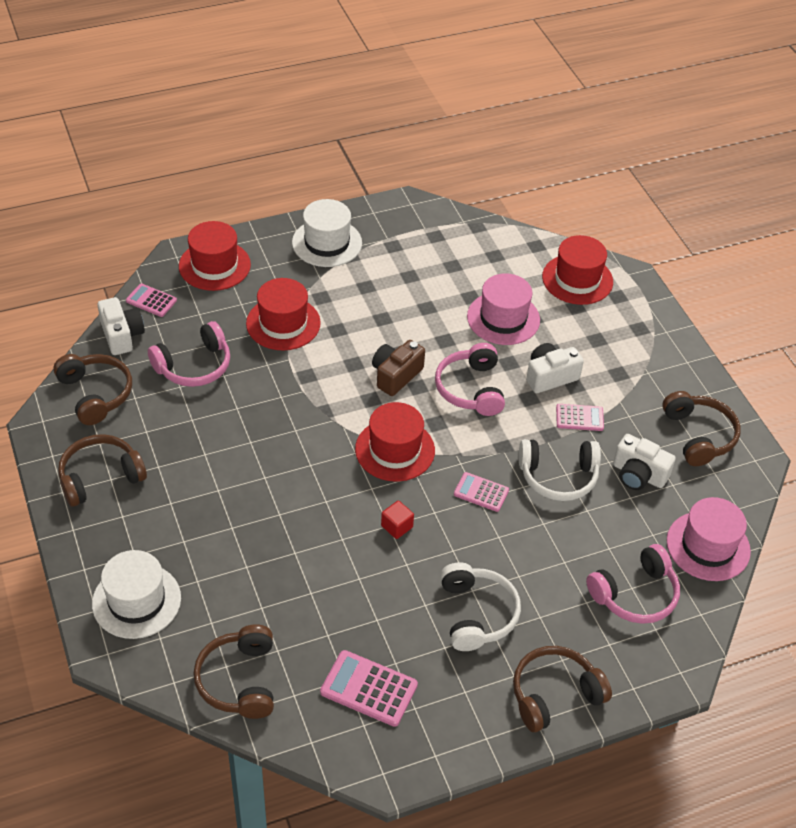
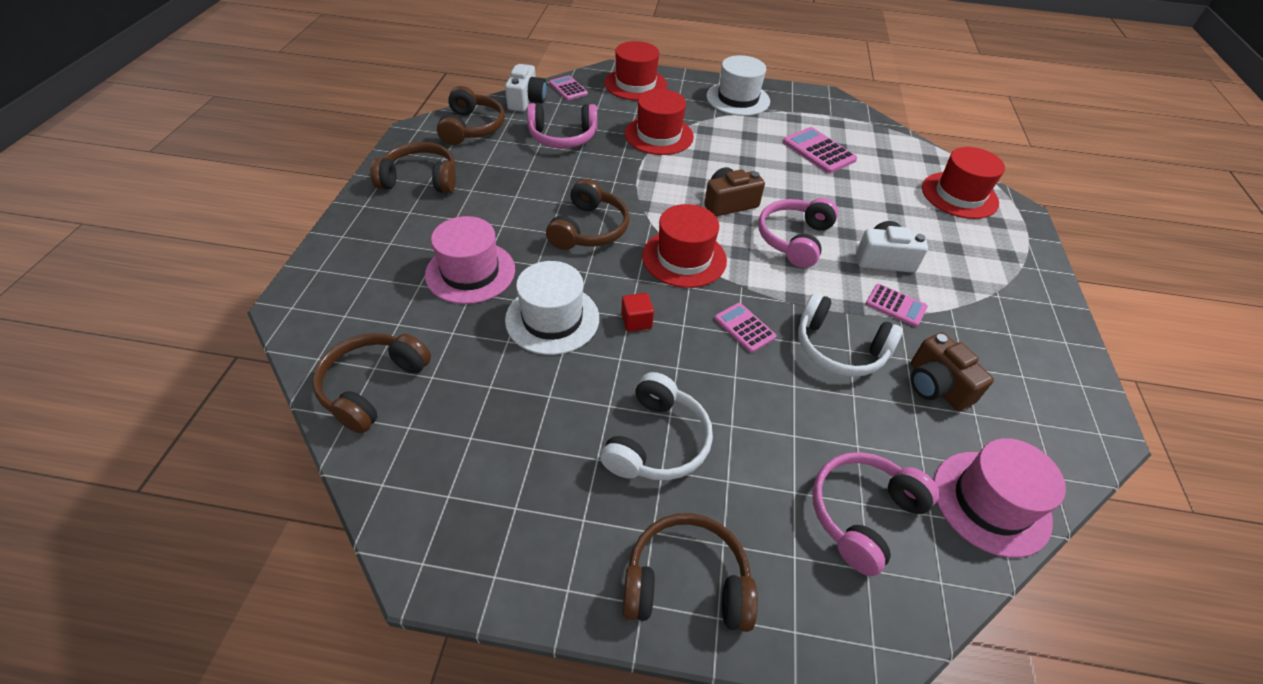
camera: 30 degrees right, 0 degrees up
white hat [92,550,181,639] -> white hat moved to [505,261,599,355]
pink calculator [320,650,418,727] -> pink calculator moved to [783,127,857,174]
pink hat [467,273,540,345] -> pink hat moved to [425,216,515,304]
pink headphones [586,544,680,624] -> pink headphones turned 135 degrees clockwise [812,452,939,576]
white camera [613,434,676,490] -> brown camera [911,332,994,411]
brown headphones [662,391,741,466] -> brown headphones moved to [546,179,630,250]

